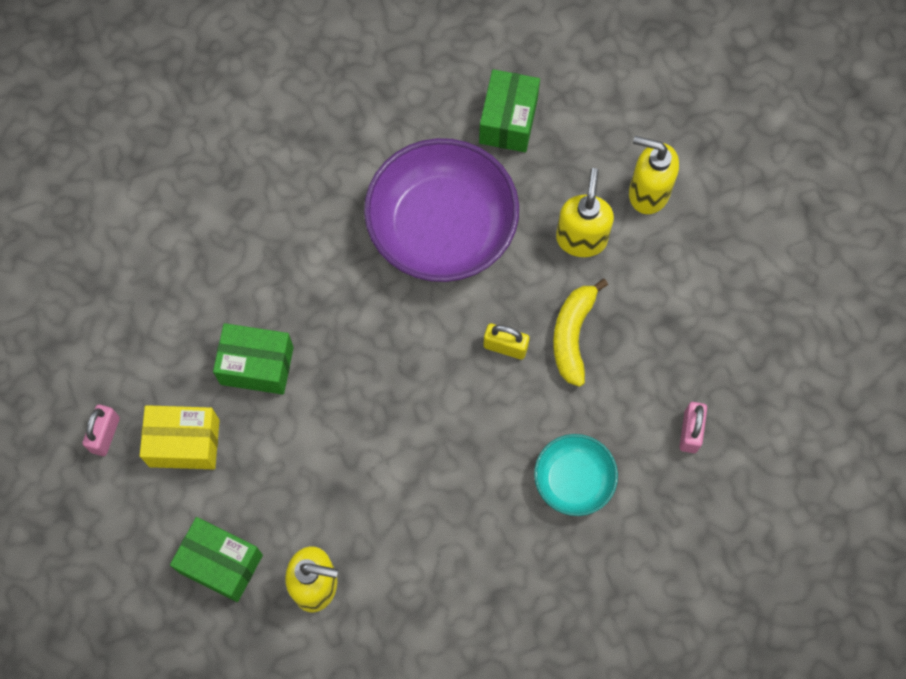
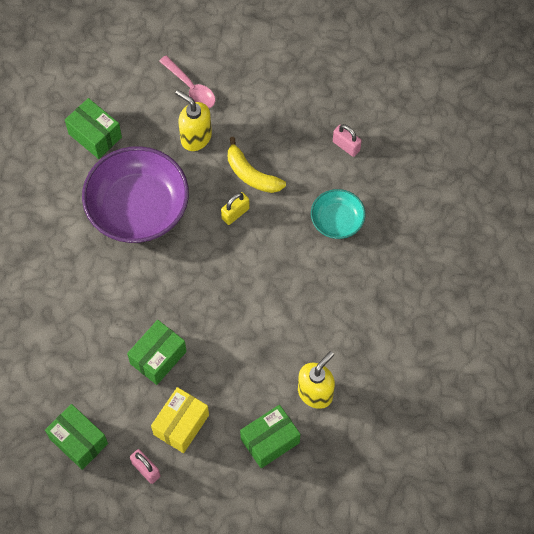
camera: 60 degrees left, 5 degrees down
yellow soap dispenser [629,136,679,214] -> pink spoon [159,55,215,108]
none -> green box [45,404,108,470]

